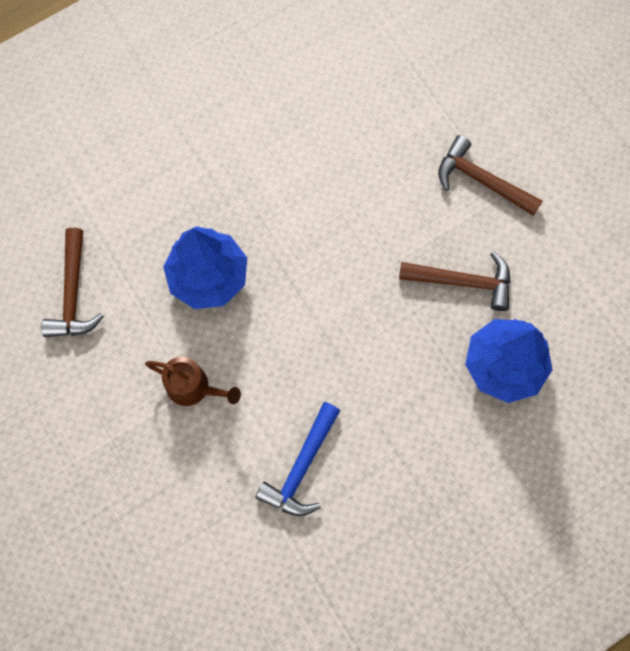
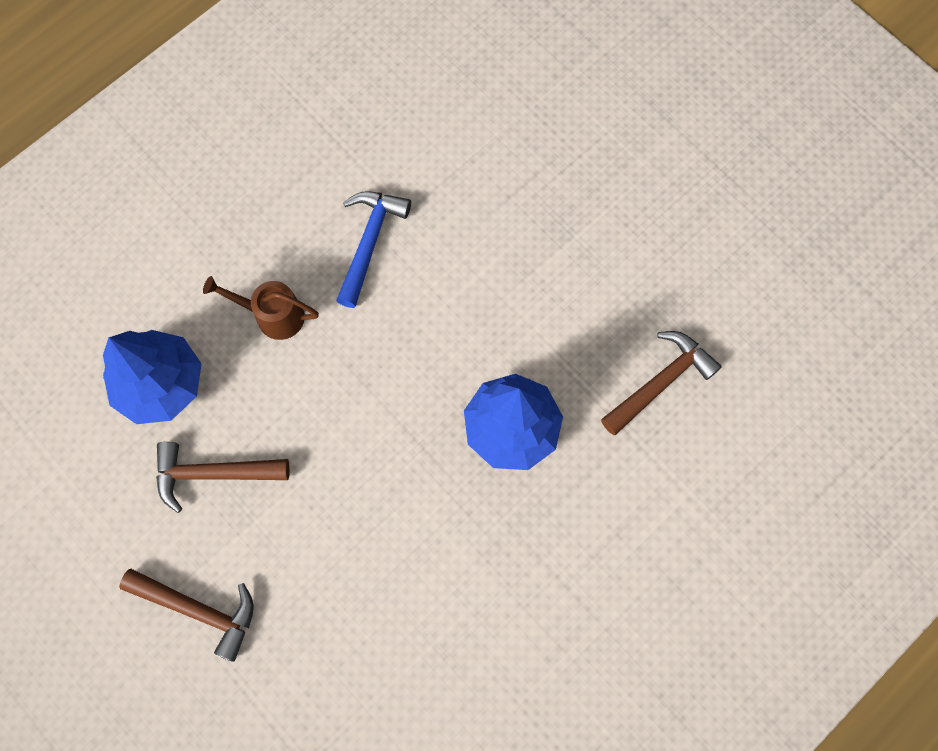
camera: 170 degrees right, 0 degrees up
brown hammer [41,228,104,337] -> brown hammer turned 60 degrees clockwise [601,331,722,435]
brown watering can [145,357,241,406] -> brown watering can moved to [203,276,319,340]

